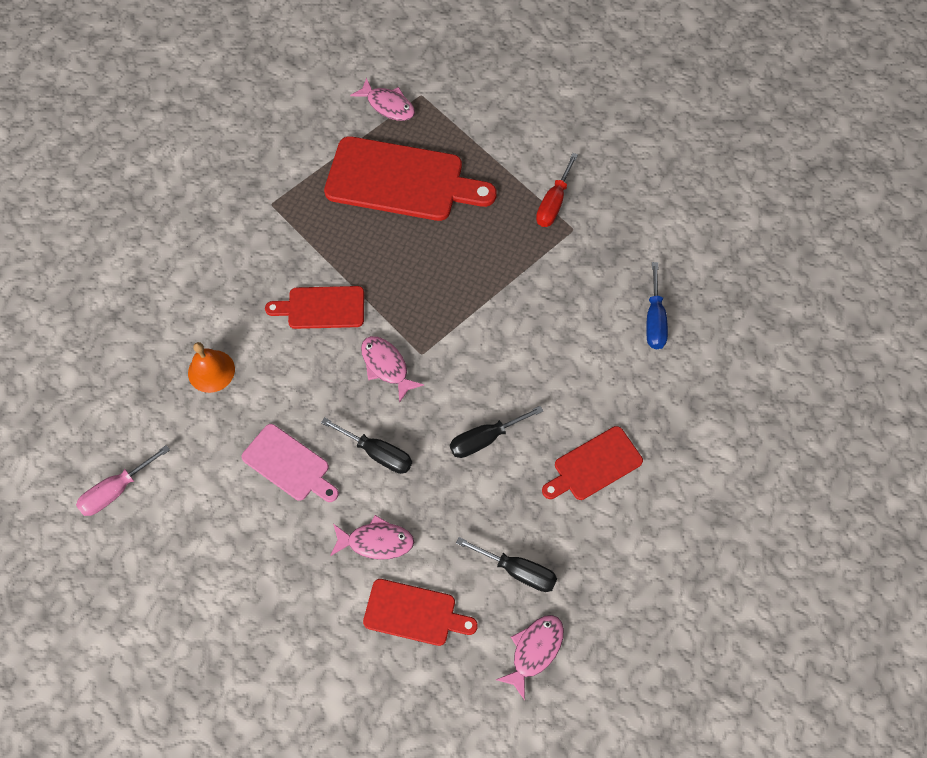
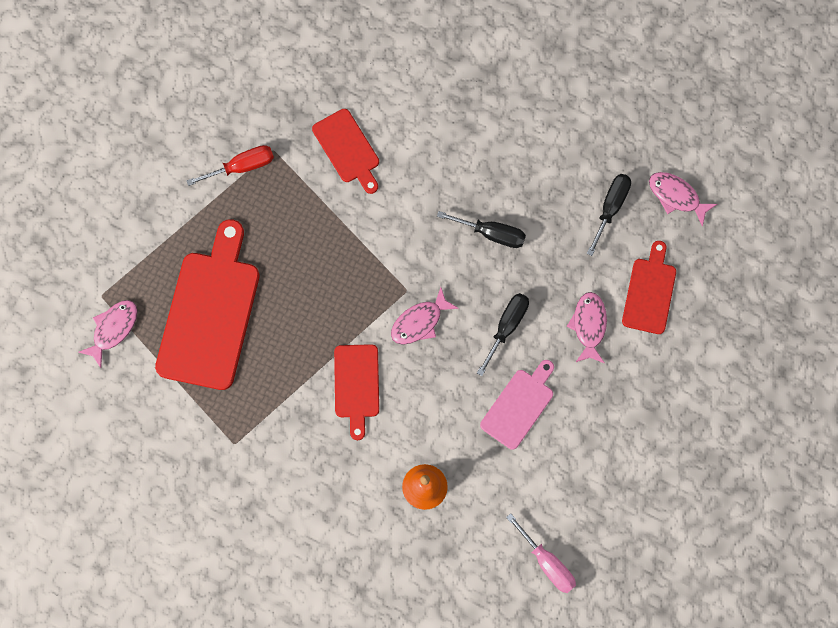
camera: 90 degrees left, 10 degrees up
black screwdriver [450,406,543,458] -> black screwdriver turned 45 degrees counterclockwise [437,211,526,248]
red screwdriver [536,153,578,227] -> red screwdriver turned 45 degrees counterclockwise [186,145,274,186]
red cutting board [542,426,643,500] -> red cutting board moved to [312,109,379,194]
blue screwdriver [646,262,668,349] -> none

